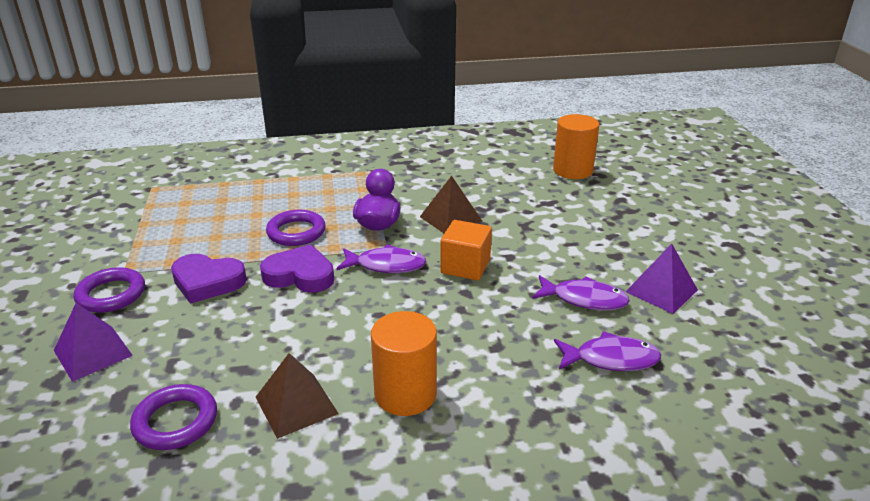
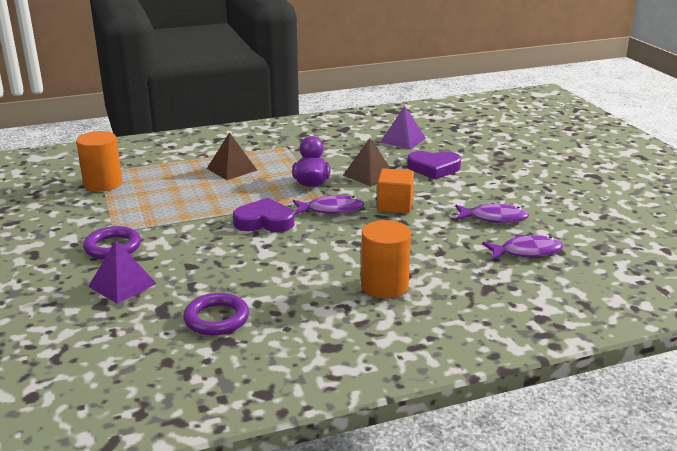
camera: 10 degrees left, 5 degrees down
purple heart [171,254,247,304] -> purple heart moved to [407,151,461,179]
brown pyramid [256,353,339,439] -> brown pyramid moved to [207,132,257,180]
purple ring [266,210,326,246] -> none
orange cylinder [553,114,599,179] -> orange cylinder moved to [76,131,122,192]
purple pyramid [626,244,698,314] -> purple pyramid moved to [381,106,426,149]

